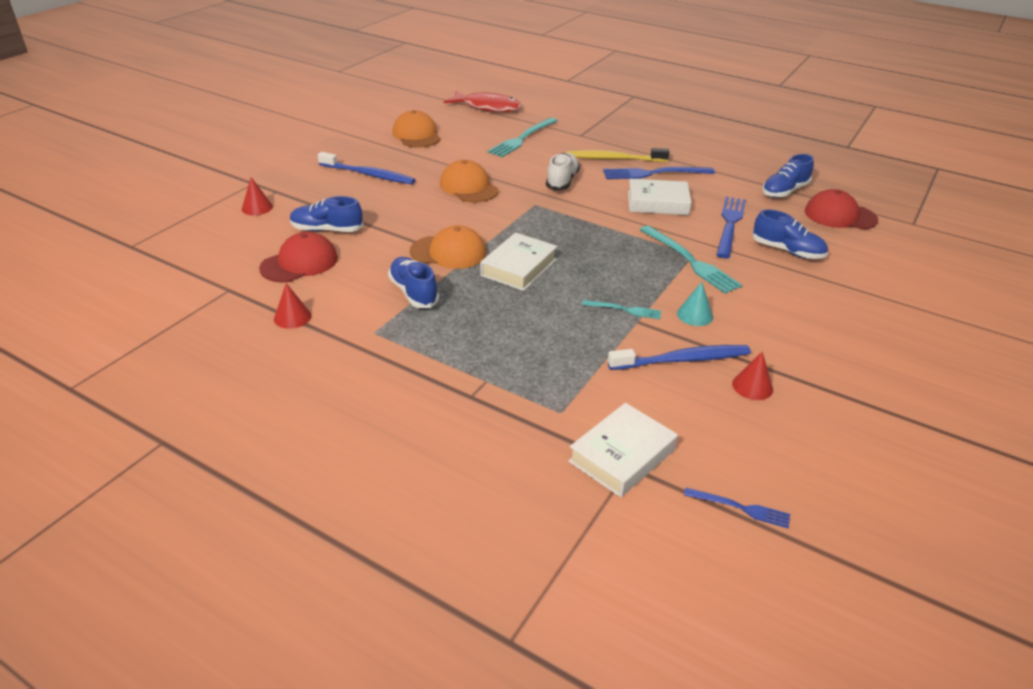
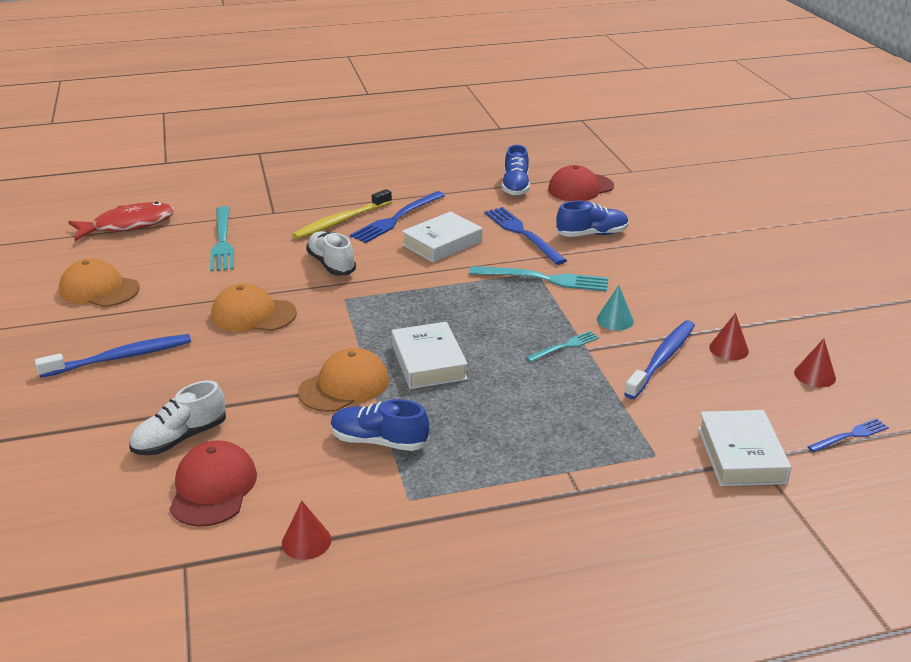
camera: 45 degrees left, 5 degrees down
red cone [242,177,273,215] -> red cone moved to [794,339,836,388]
blue shoe [290,196,363,232] -> white shoe [129,380,226,455]

